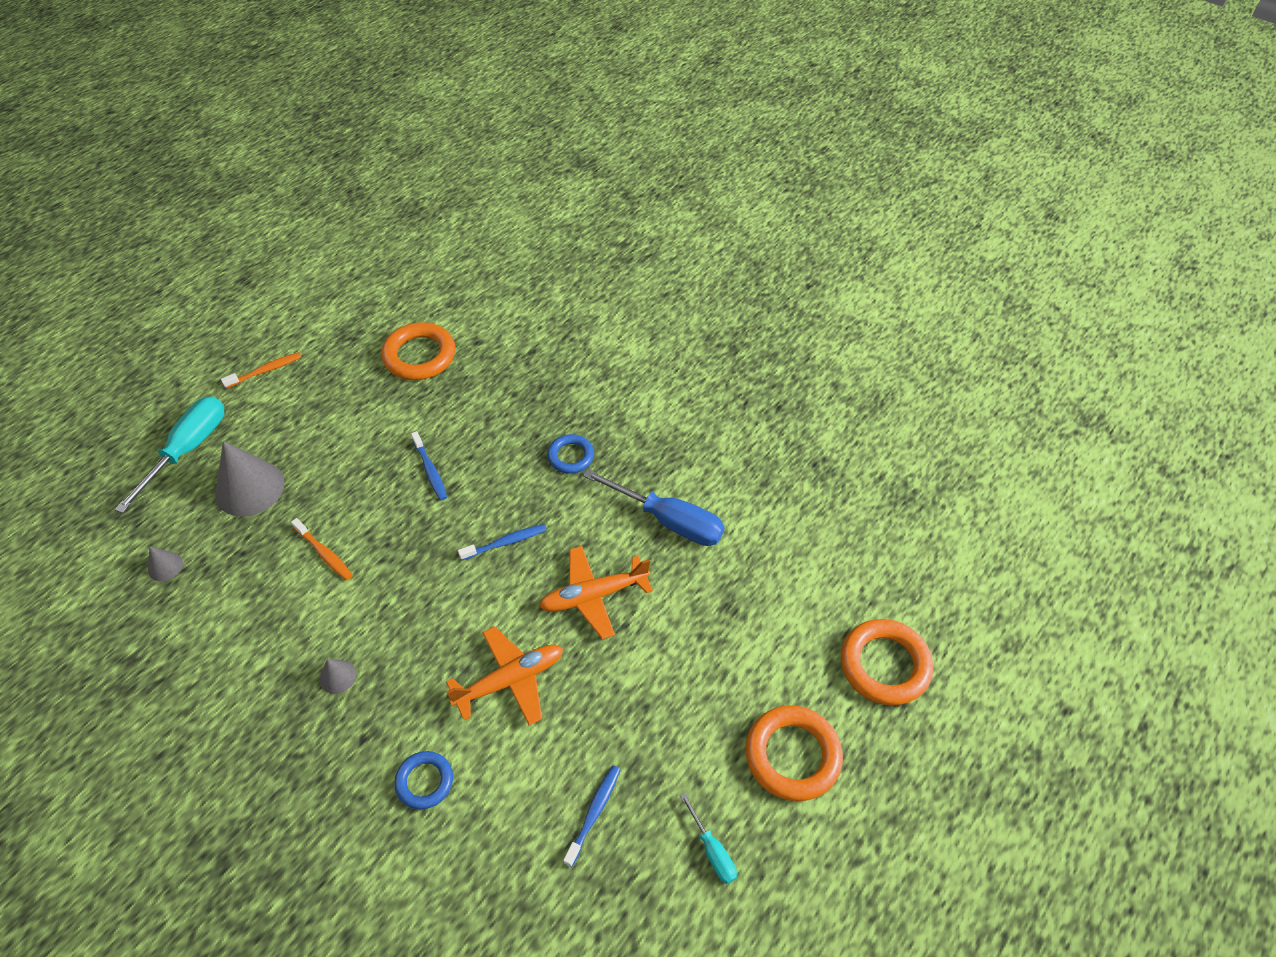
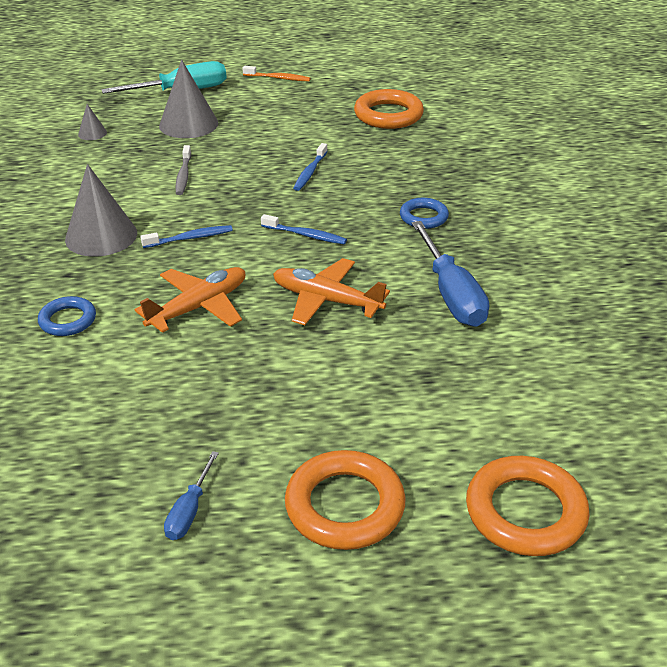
camera: 45 degrees right, 15 degrees down
orange toothbrush [291,518,353,580] -> grey toothbrush [176,145,191,195]
grey cone [320,659,356,694] -> grey cone [65,164,137,257], size x2.11
orange plane [446,626,563,726] -> orange plane turned 60 degrees counterclockwise [135,267,246,333]
blue toothbrush [563,765,621,867] -> blue toothbrush moved to [140,225,233,248]
turquoise screwdriver [680,793,737,884] -> blue screwdriver [164,451,219,540]

